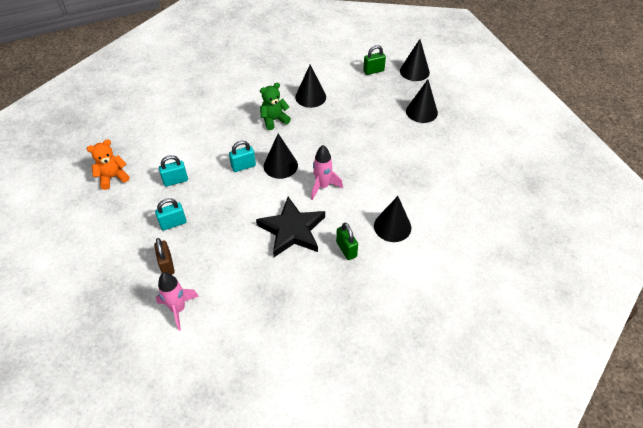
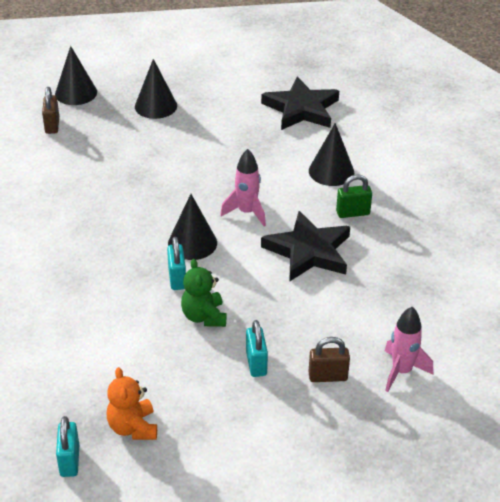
camera: 75 degrees left, 10 degrees down
turquoise padlock [159,155,188,186] -> turquoise padlock moved to [56,416,79,477]
green teddy bear [260,83,291,130] -> green teddy bear moved to [181,259,226,327]
black cone [295,64,326,108] -> none
green padlock [363,45,386,75] -> brown padlock [42,87,59,134]
none -> black star [261,77,339,130]

